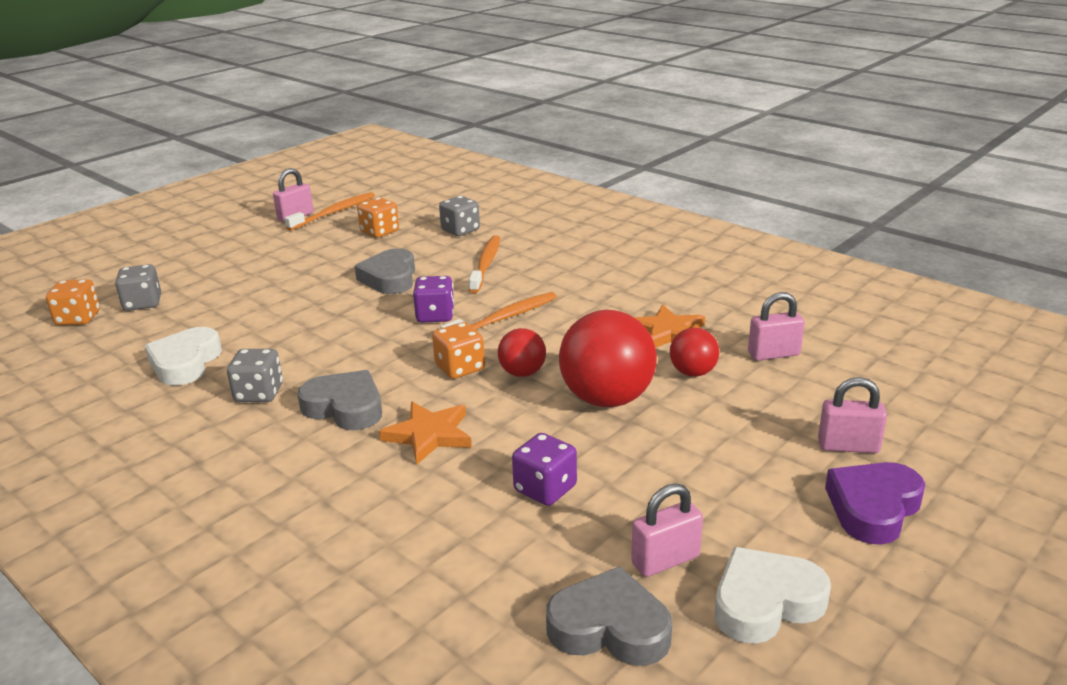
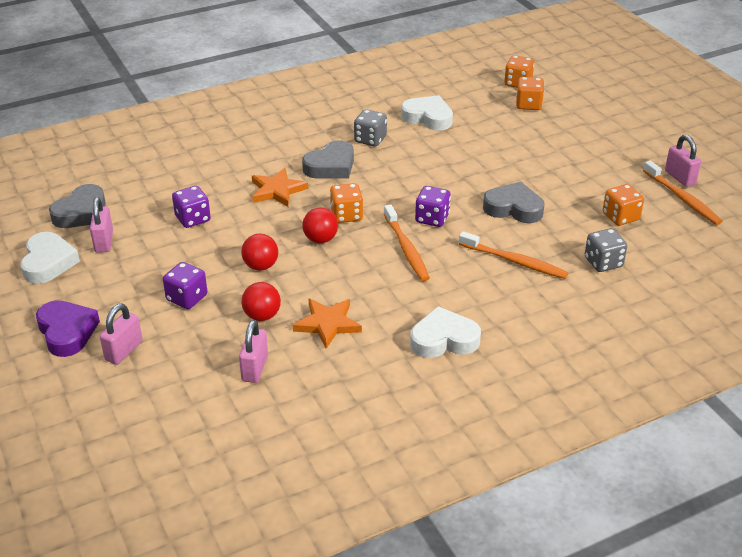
camera: 110 degrees right, 10 degrees up
grey dice [115,264,161,311] -> orange dice [516,77,544,110]
red ball [559,310,657,407] -> red ball [241,234,278,271], size x0.53
none -> purple dice [163,262,207,309]
none -> white heart [410,306,481,358]

